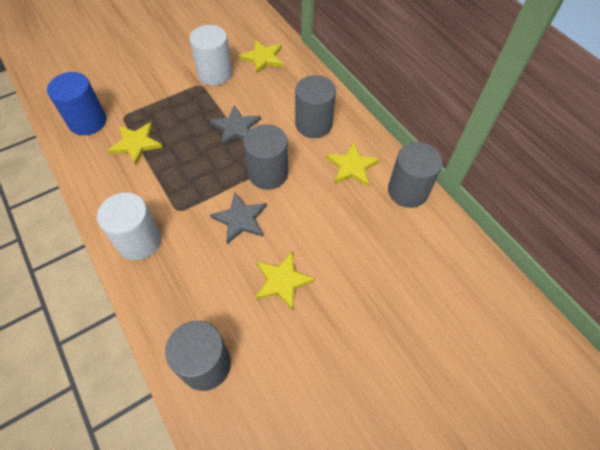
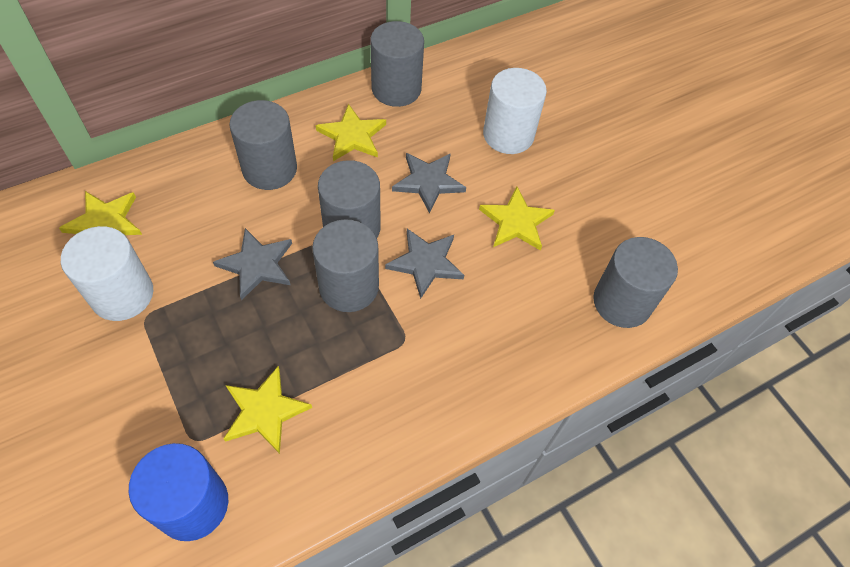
camera: 90 degrees left, 0 degrees up
white cylinder [97,193,161,260] -> white cylinder moved to [483,68,547,154]
none -> grey cylinder [312,219,379,312]
none -> grey star [392,153,466,214]

